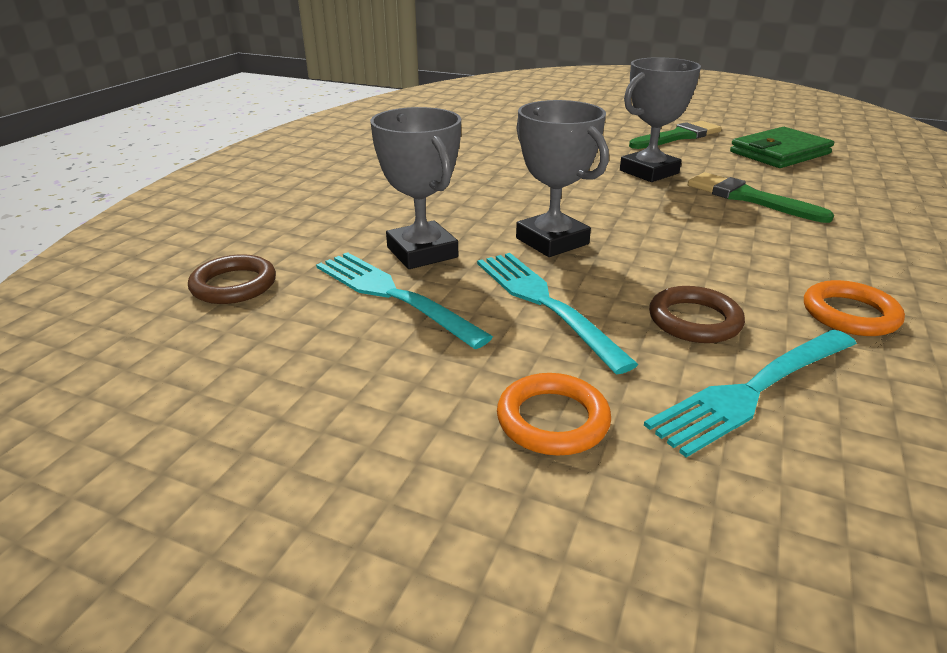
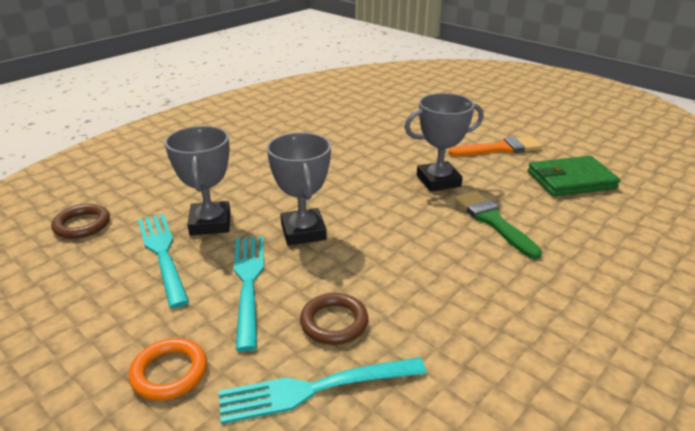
camera: 20 degrees right, 0 degrees up
green brush [629,121,722,149] -> orange brush [448,136,542,156]
orange ring [804,280,905,336] -> none

